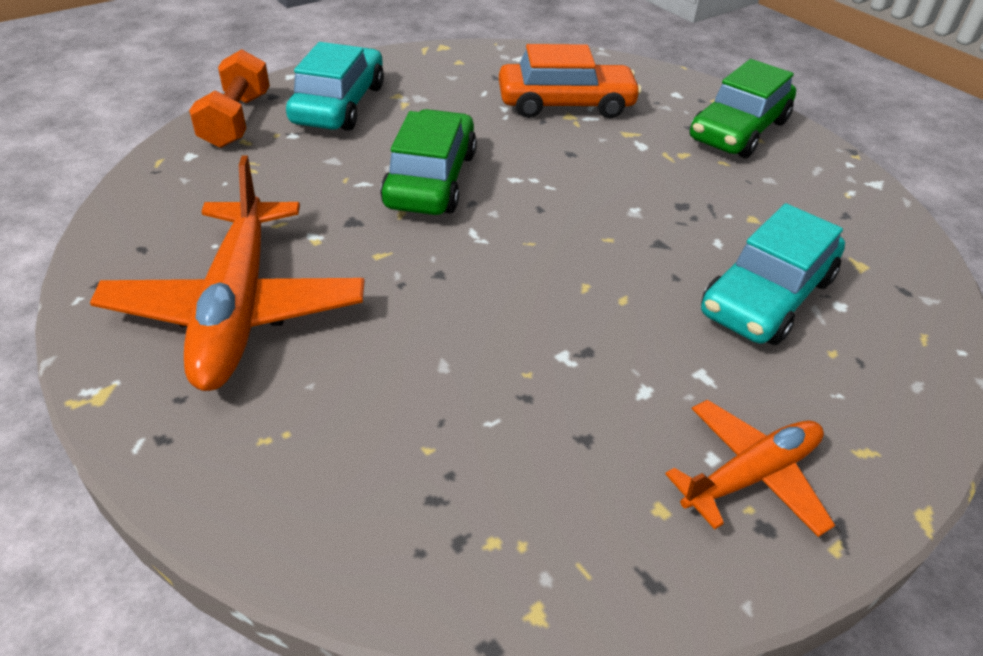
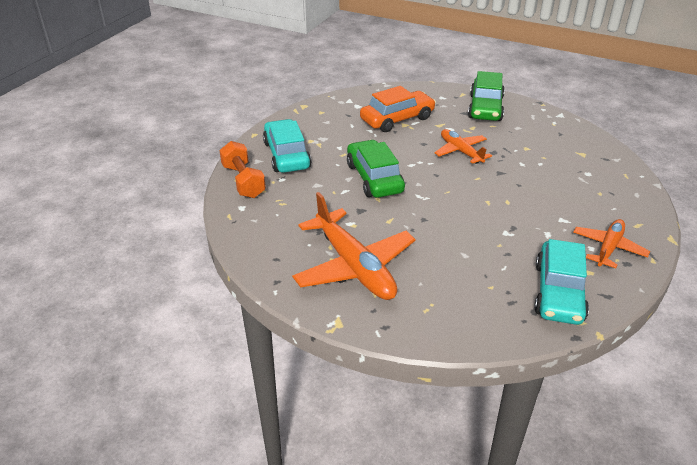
camera: 25 degrees left, 5 degrees down
turquoise car [701,203,845,345] -> turquoise car moved to [534,239,589,325]
none -> orange plane [434,129,492,164]

